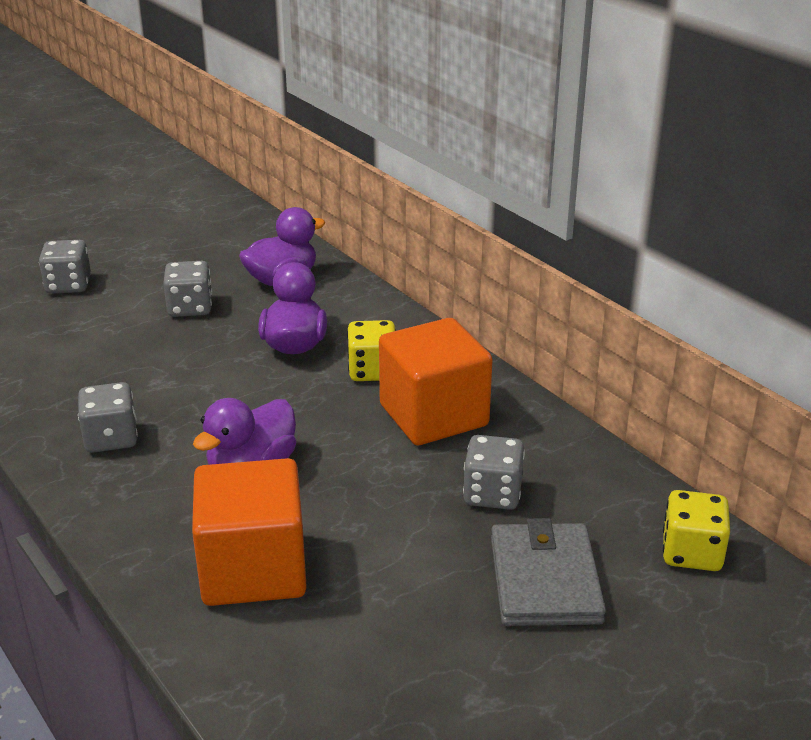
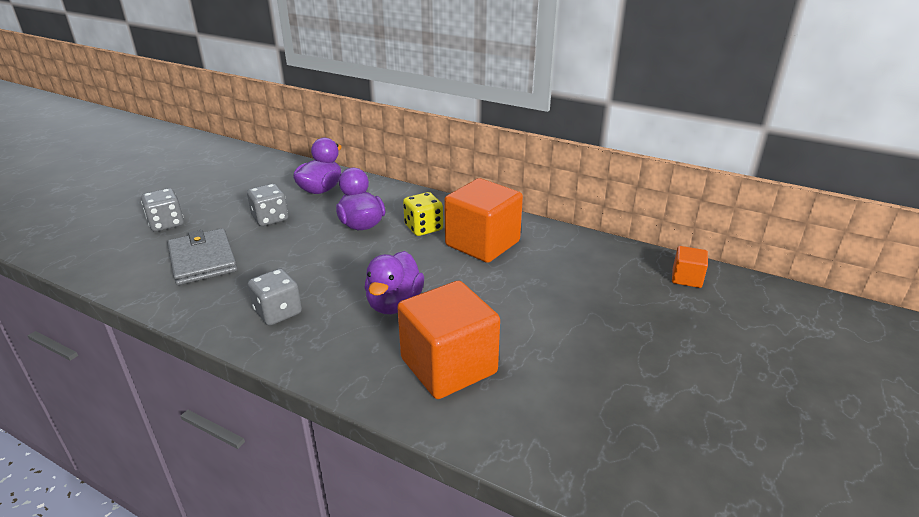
camera: 25 degrees left, 0 degrees up
grey dice [463,435,525,510] -> none
grey wallet [491,518,606,626] -> grey wallet moved to [167,228,238,285]
yellow dice [663,490,730,571] -> orange cube [672,246,708,288]

